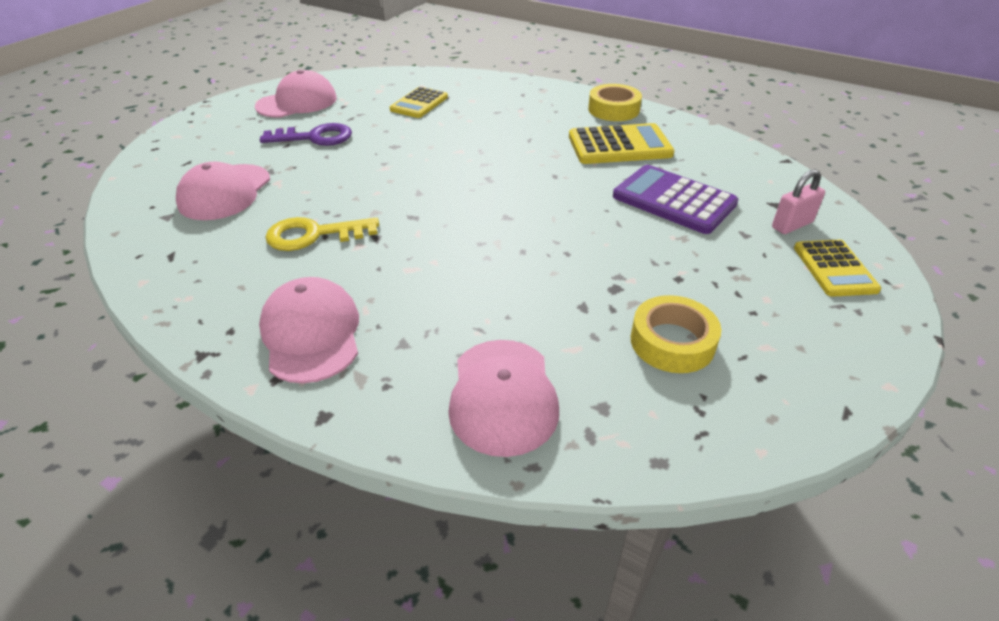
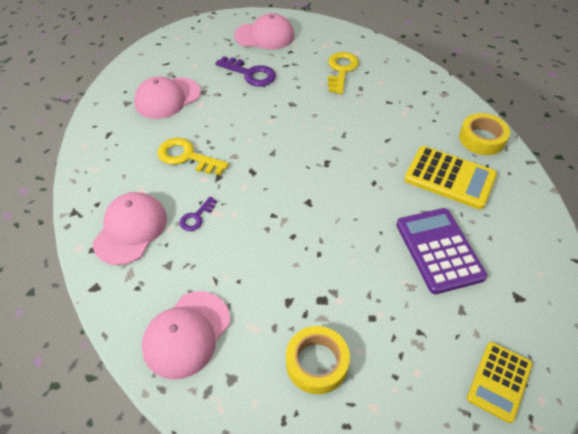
camera: 35 degrees right, 10 degrees up
yellow calculator [390,87,448,118] -> yellow key [328,52,359,94]
pink padlock [772,169,825,234] -> none
none -> purple key [179,197,217,231]

